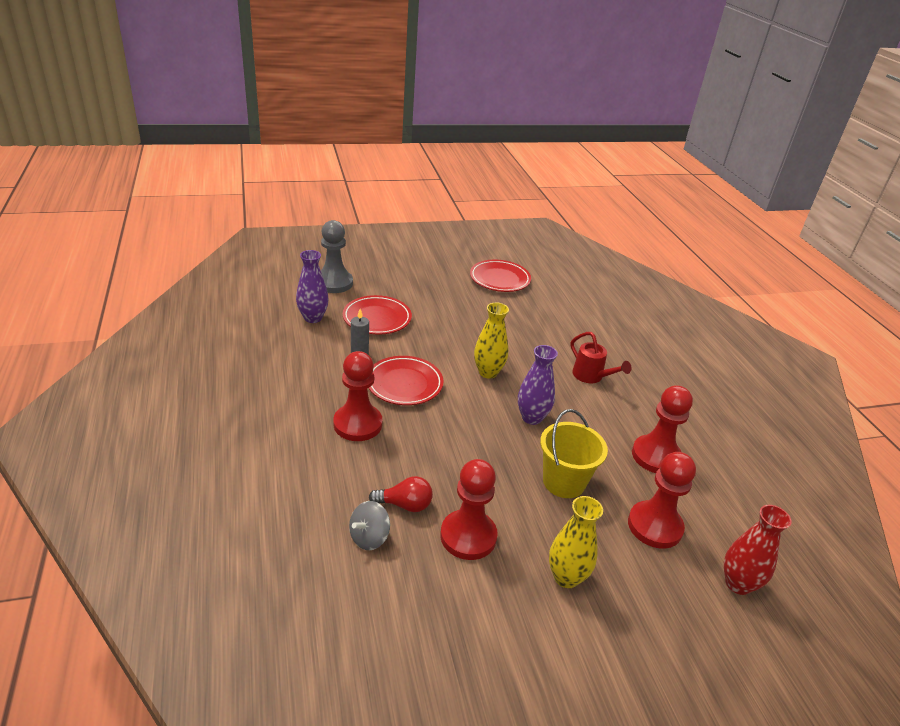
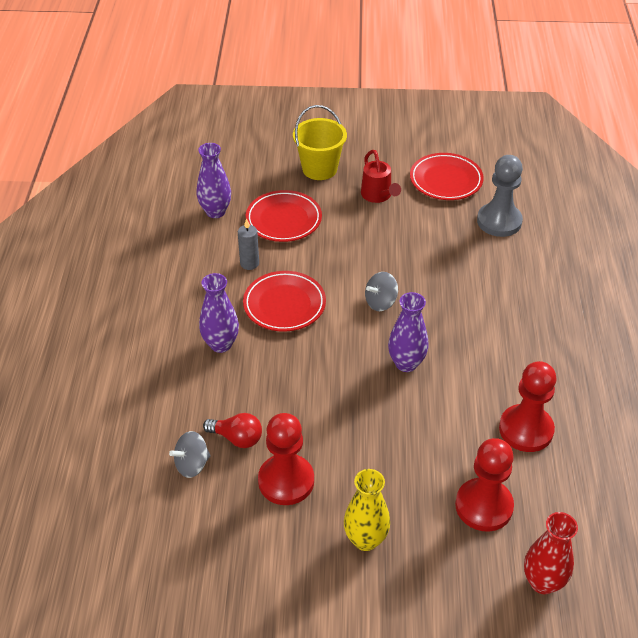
camera: 20 degrees right, 10 degrees up
grey pawn [321,220,353,293] -> grey pawn moved to [477,155,523,237]
red pawn [333,351,383,441] -> purple vase [199,273,239,353]
yellow vase [474,302,509,379] -> grey spinning top [365,272,398,311]
yellow bucket [540,409,608,498] -> yellow bucket moved to [293,105,347,180]
red watering can [571,332,632,383] -> red watering can moved to [361,150,401,203]

